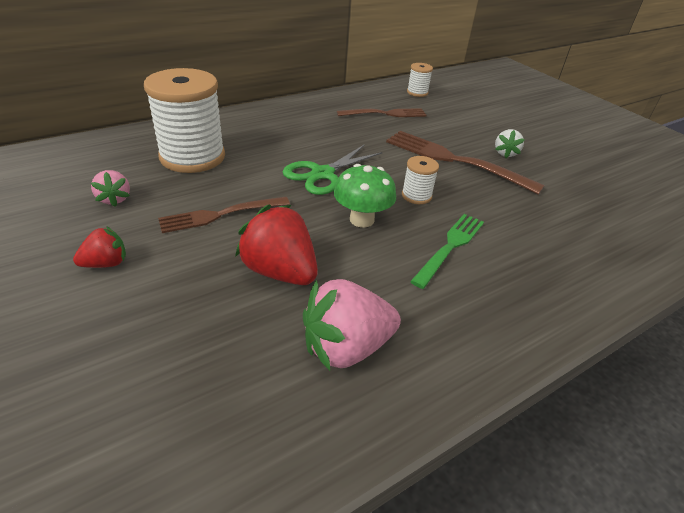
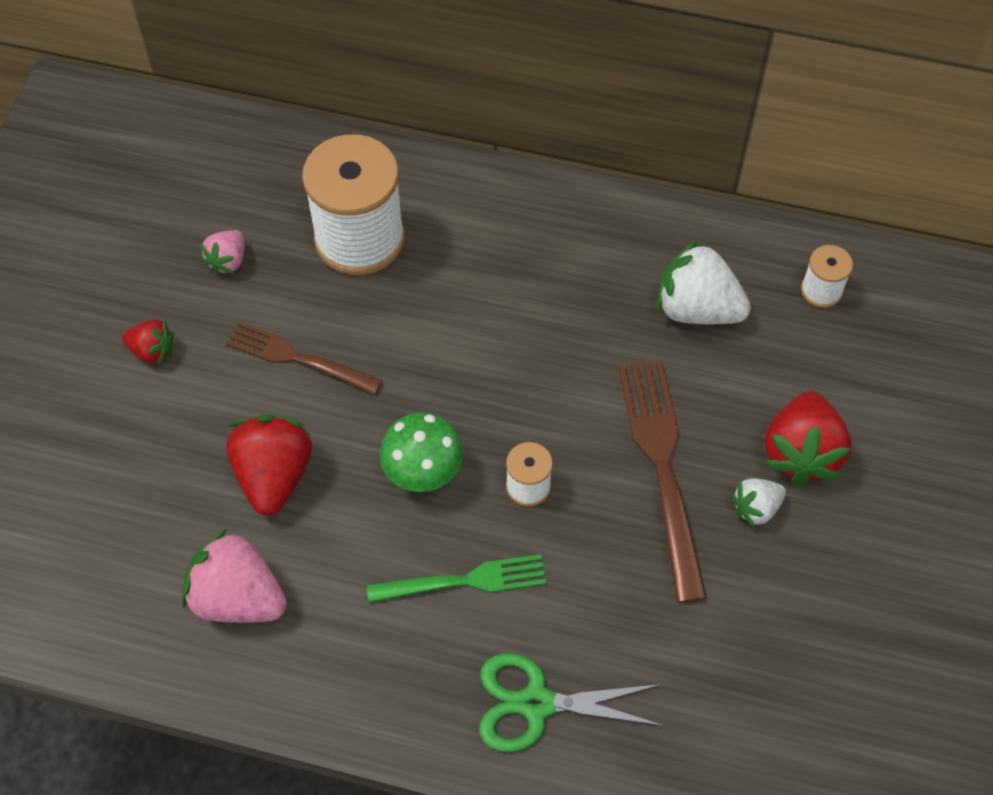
camera: 50 degrees right, 20 degrees up
green scissors [283,144,382,195] -> green scissors moved to [479,653,664,752]
brown fork [337,108,427,117] -> white strawberry [657,240,751,324]
none -> red strawberry [764,391,851,485]

